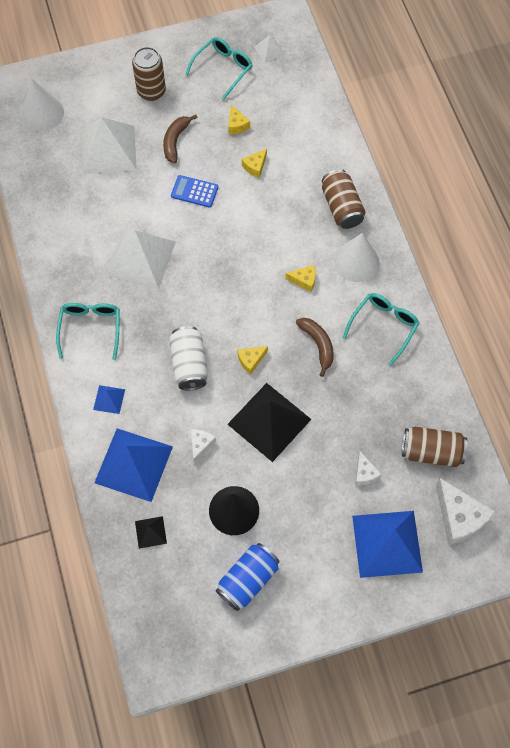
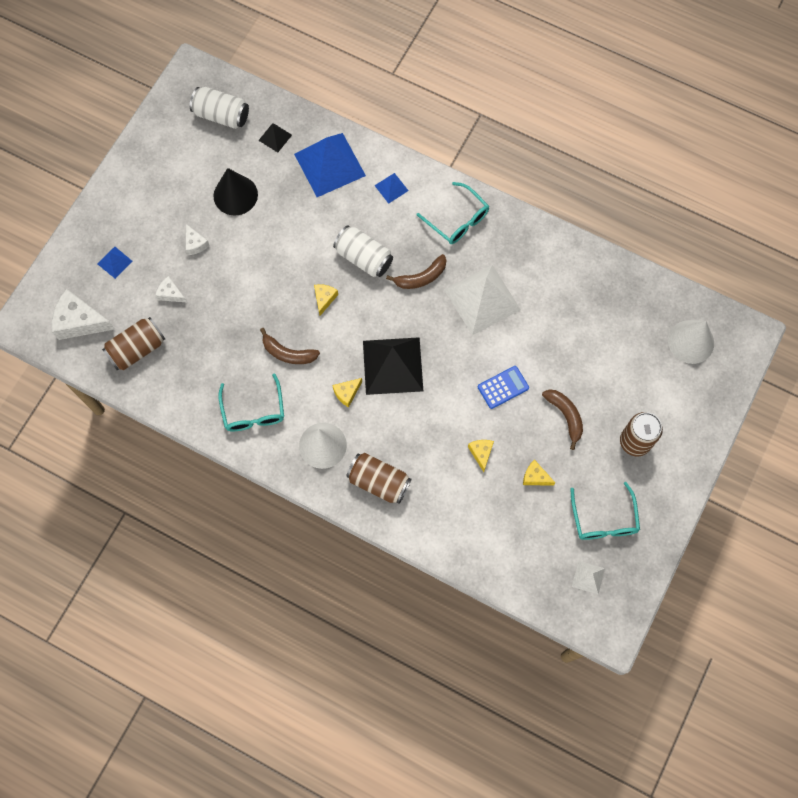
camera: 135 degrees right, 5 degrees up
white pyramid [82,117,137,174] -> none
white cheese [191,429,216,463] -> white cheese moved to [185,224,210,255]
blue can [215,543,280,611] -> none
black pyramid [227,383,311,462] -> black pyramid moved to [363,337,423,395]
blue pyramid [352,511,423,578] -> blue pyramid [98,247,133,279], size x0.45
none -> white can [190,87,249,129]
none -> brown banana [386,254,446,289]

